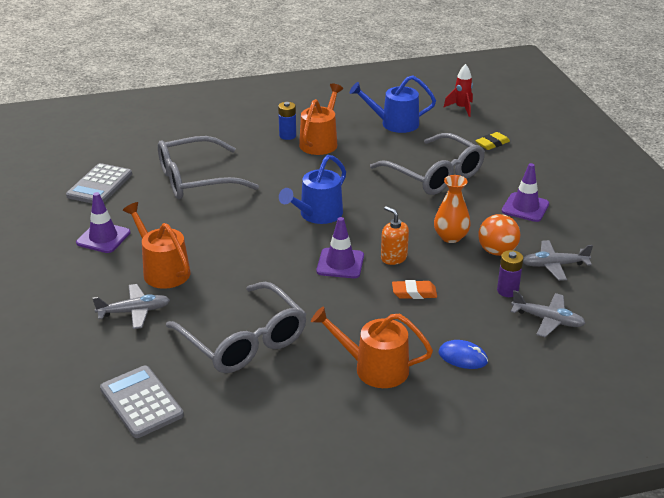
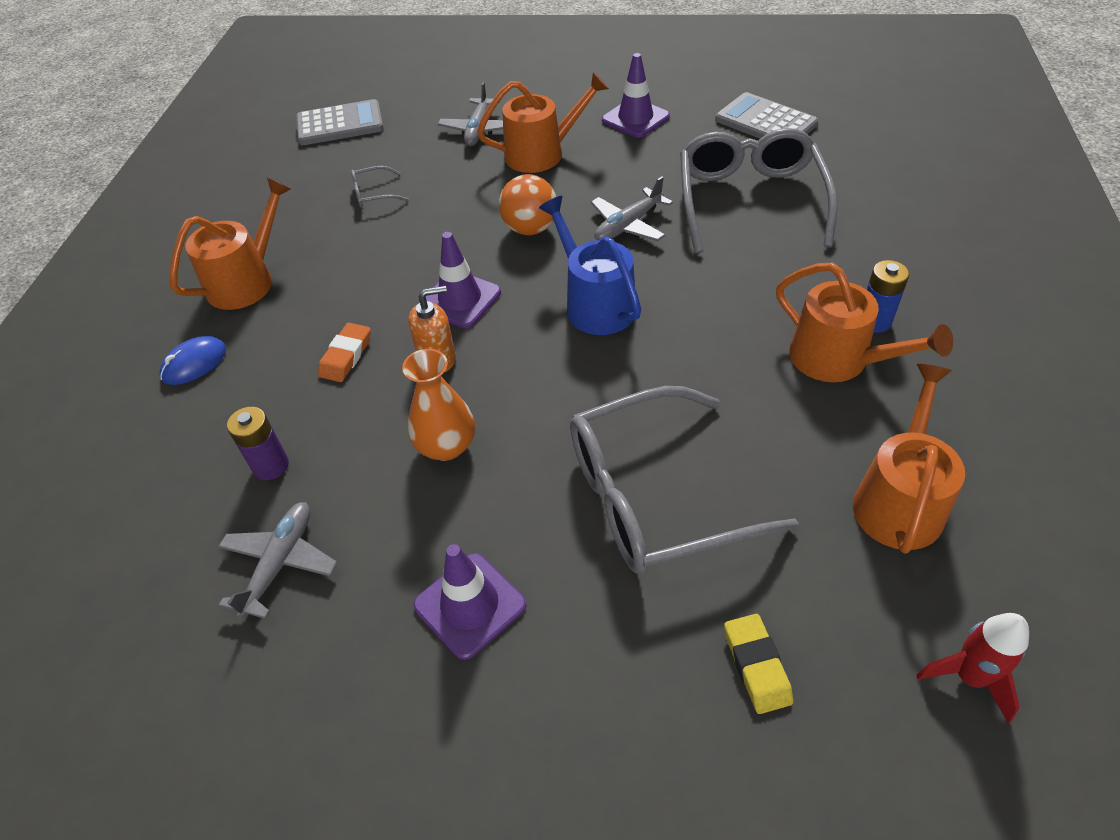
camera: 115 degrees right, 15 degrees up
grey glasses [166,281,306,373] -> grey glasses [351,166,409,208], size x0.40
blue watering can [350,75,436,133] -> orange watering can [853,364,965,554]
orange ball [478,214,520,256] -> orange ball moved to [499,174,556,235]
grey plane [511,290,586,337] -> grey plane moved to [591,177,673,241]

